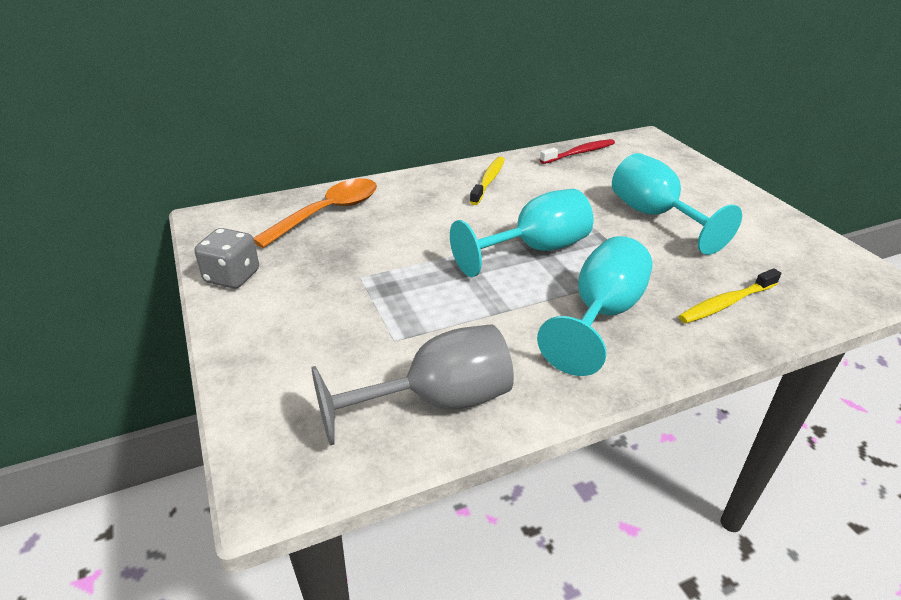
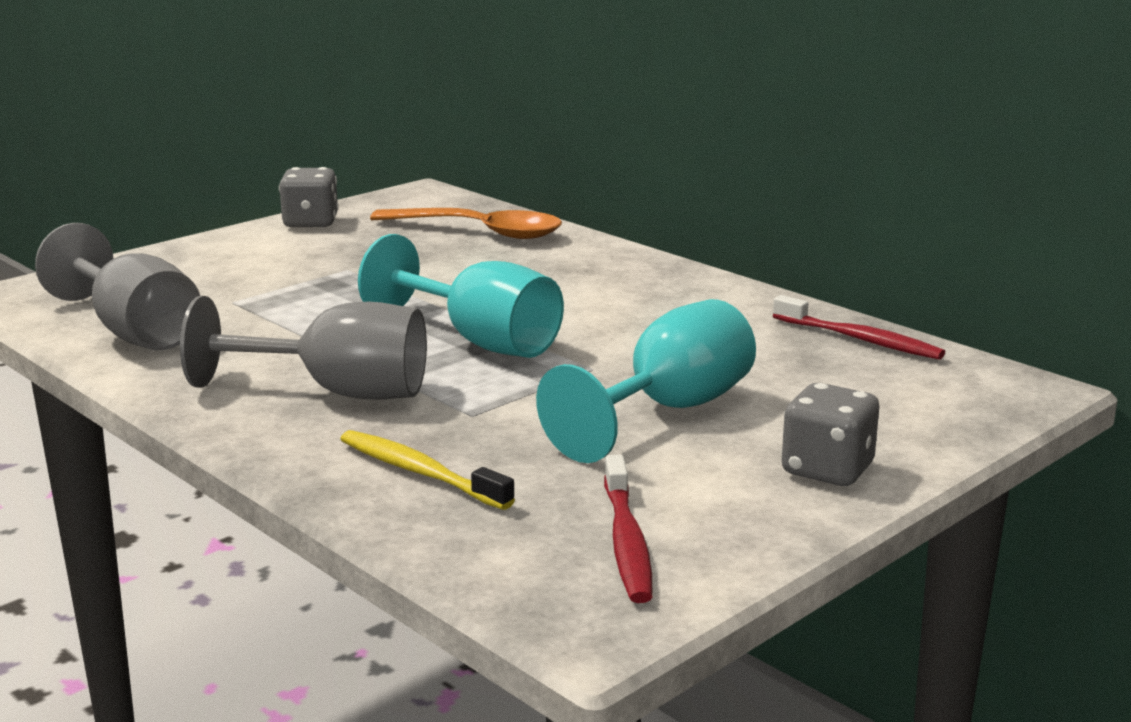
camera: 70 degrees right, 15 degrees down
yellow toothbrush [470,157,505,205] -> none
turquoise goblet [537,236,653,376] -> grey goblet [180,296,427,400]
none -> red toothbrush [604,455,652,603]
none -> grey dice [781,383,879,486]

